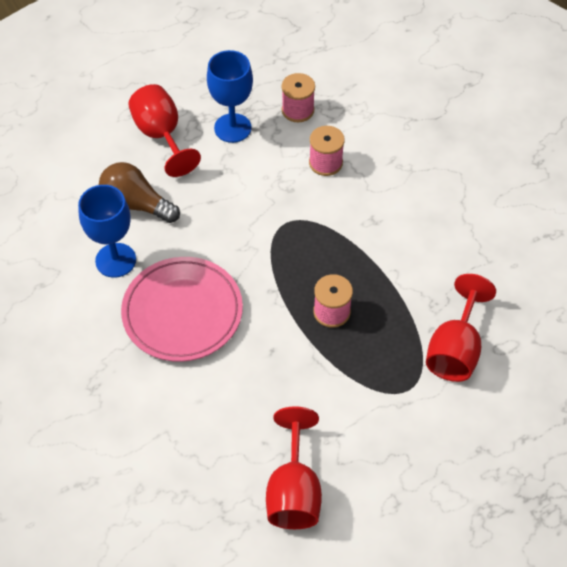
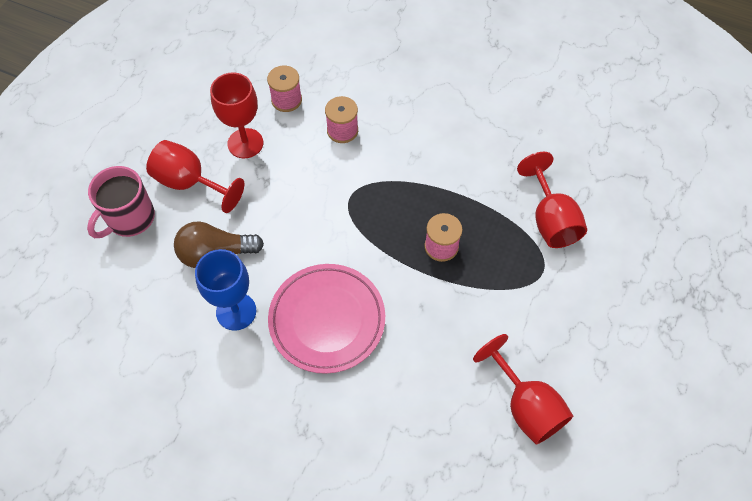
camera: 35 degrees left, 5 degrees up
blue goblet [207,50,253,143] -> red goblet [210,72,263,158]
none -> pink mug [87,166,155,238]

